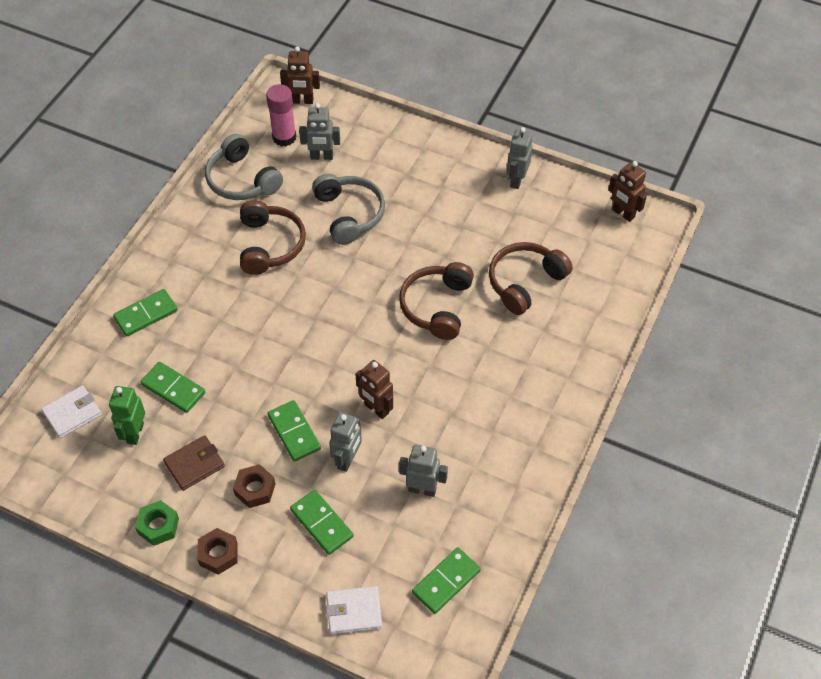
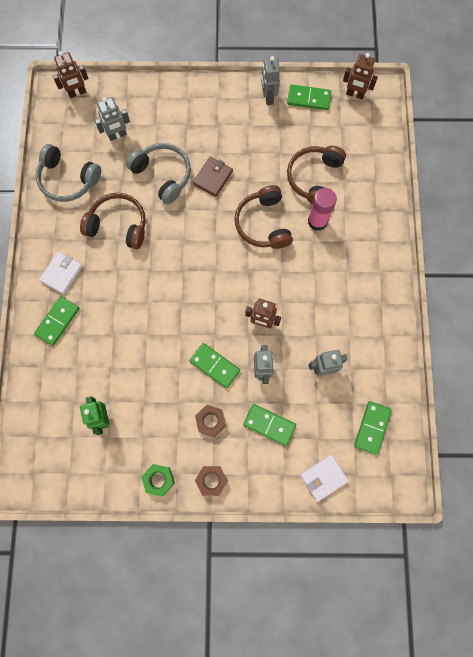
camera: 25 degrees left, 20 degrees up
white wallet [41,385,102,438] -> white wallet moved to [39,252,83,294]
green domino [141,362,205,413] -> green domino moved to [287,85,331,110]
brown wallet [163,435,225,491] -> brown wallet moved to [193,157,233,197]
brown headphones [240,200,306,275] -> brown headphones turned 45 degrees counterclockwise [80,193,146,249]
pink glue stick [266,84,296,146] -> pink glue stick moved to [308,188,337,231]

